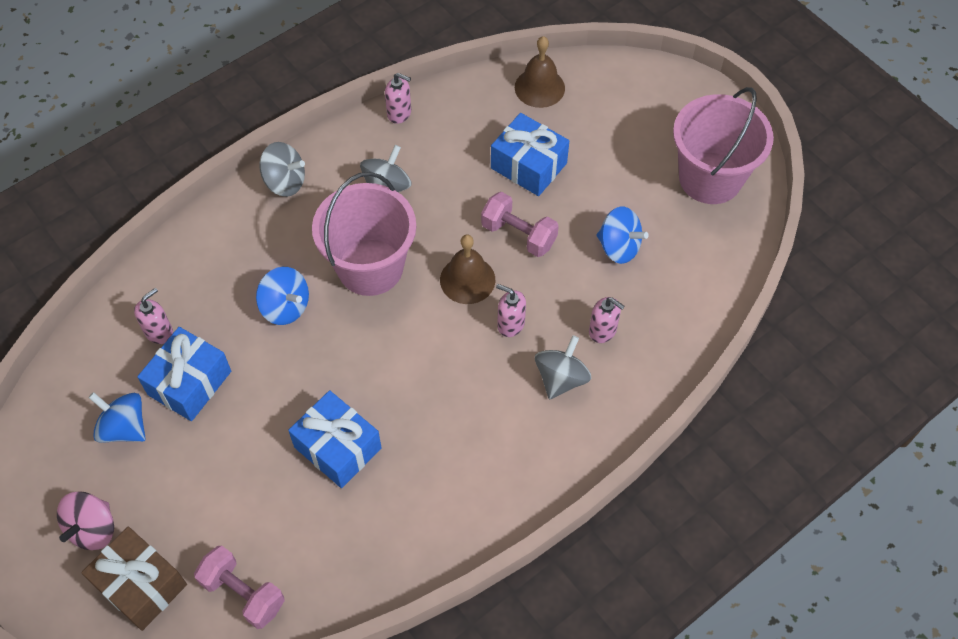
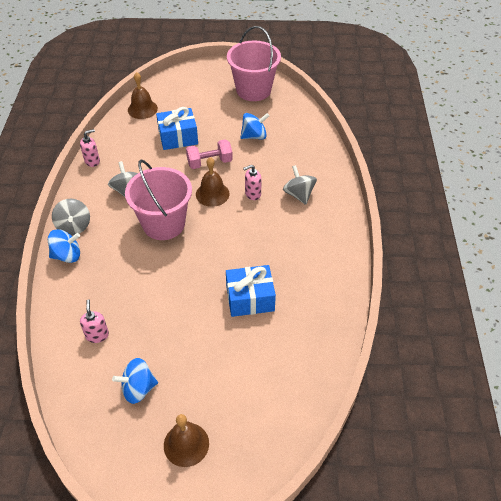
camera: 50 degrees left, 10 degrees down
pink spinning top [57,491,114,550] -> brown bell [164,414,209,467]
brown gift [81,527,187,631] -> none
blue gift [137,327,231,421] -> none
pink dumbbell [194,545,285,629] -> none
blue spinning top [256,267,309,325] -> blue spinning top moved to [48,229,80,263]
grey spinning top [259,142,305,197] -> grey spinning top turned 105 degrees clockwise [52,199,90,235]
pink soap dispenser [589,297,625,343] -> none

